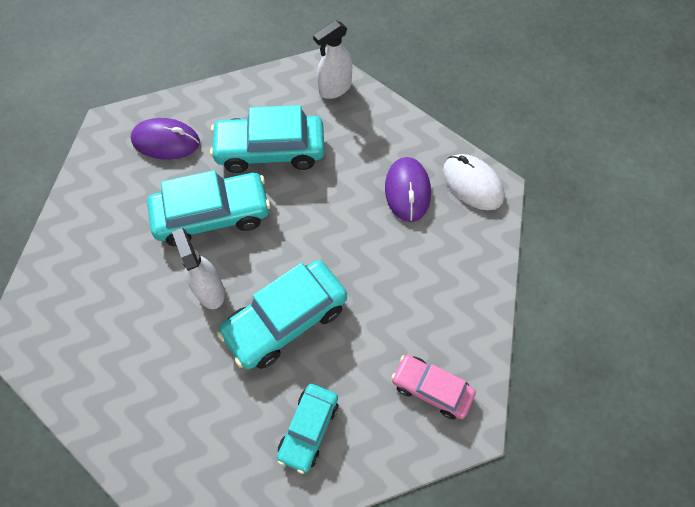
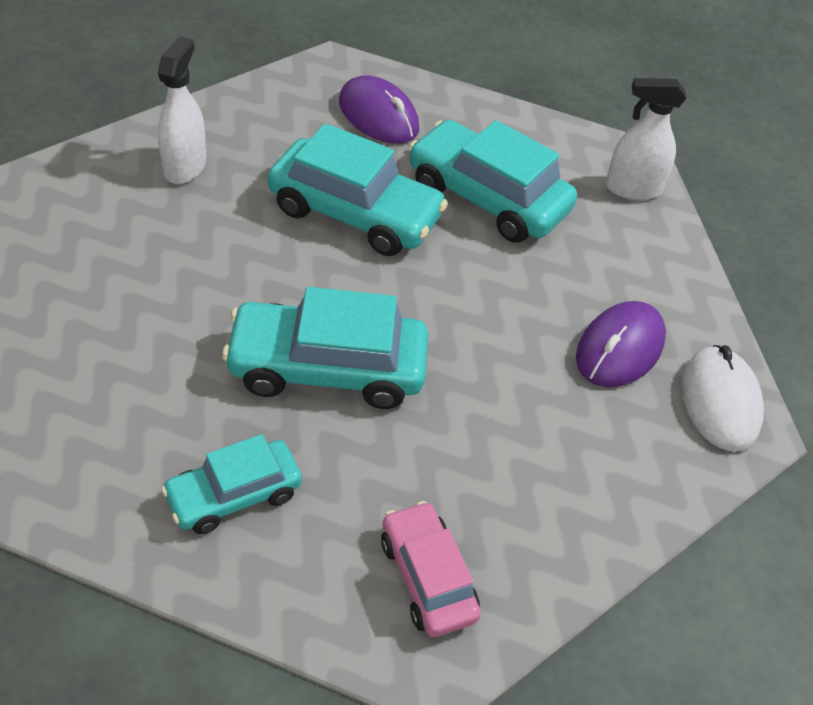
camera: 35 degrees right, 15 degrees down
white spray bottle [172,228,225,309] -> white spray bottle moved to [158,36,206,184]

